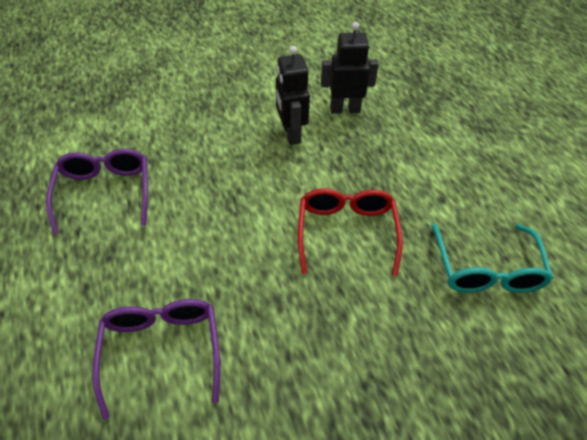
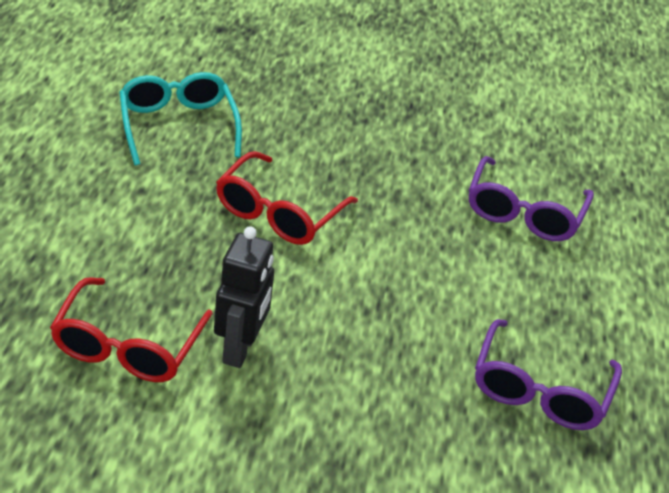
camera: 155 degrees left, 10 degrees down
black robot [321,22,379,114] -> red glasses [50,277,213,382]
turquoise glasses [432,224,554,293] -> turquoise glasses turned 45 degrees counterclockwise [119,72,242,165]

